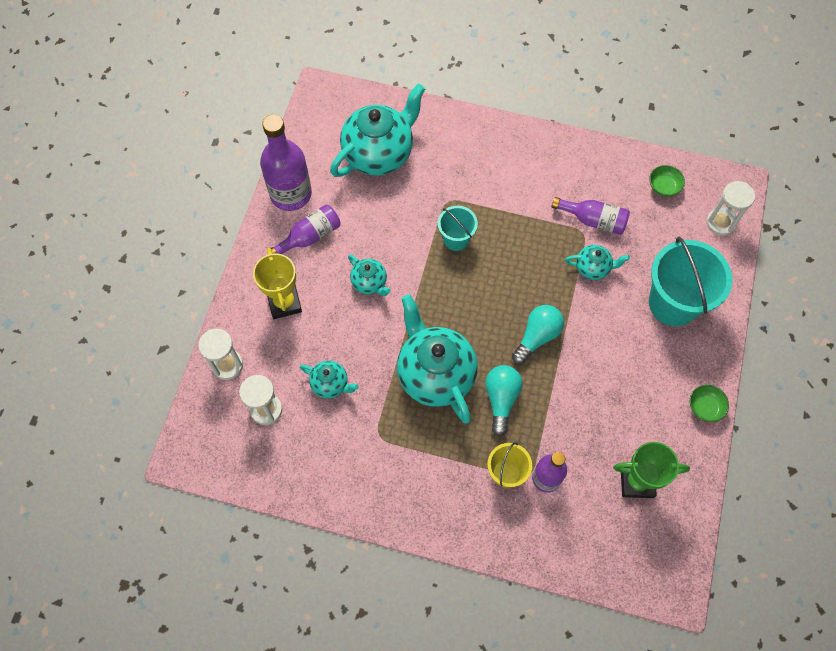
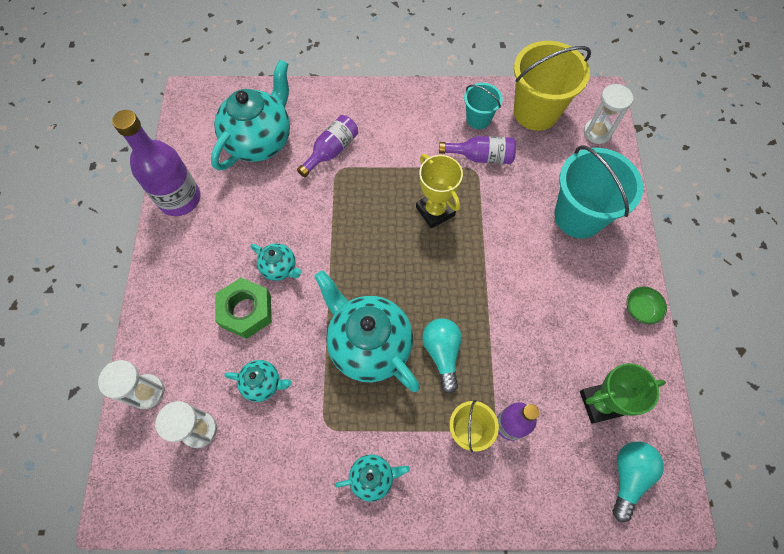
camera: 15 degrees left, 0 degrees up
yellow trophy [253,248,302,319] -> yellow trophy moved to [416,154,463,228]
purple bottle [271,204,341,254] -> purple bottle moved to [297,115,358,177]
turquoise bucket [438,206,478,251] -> turquoise bucket moved to [464,83,503,129]
turquoise light bulb [512,305,564,364] -> turquoise light bulb moved to [613,442,664,522]
turquoise teapot [565,245,630,280] -> turquoise teapot moved to [335,454,410,502]
green bowl [649,165,685,197] -> yellow bucket [514,41,591,131]
none -> green nut [215,278,272,339]

